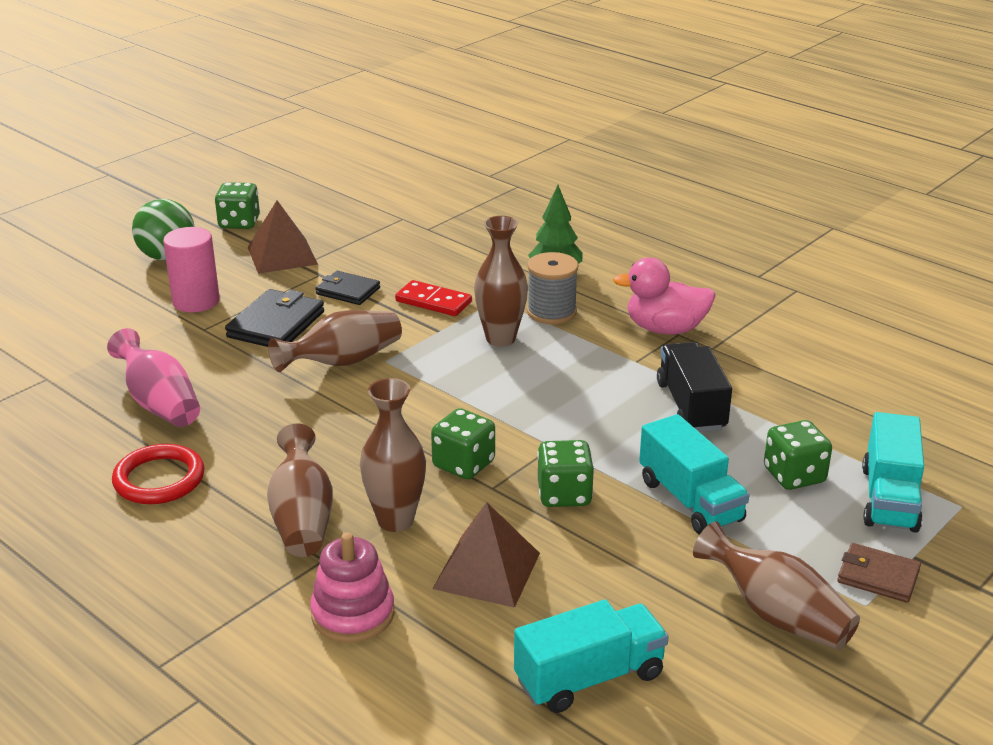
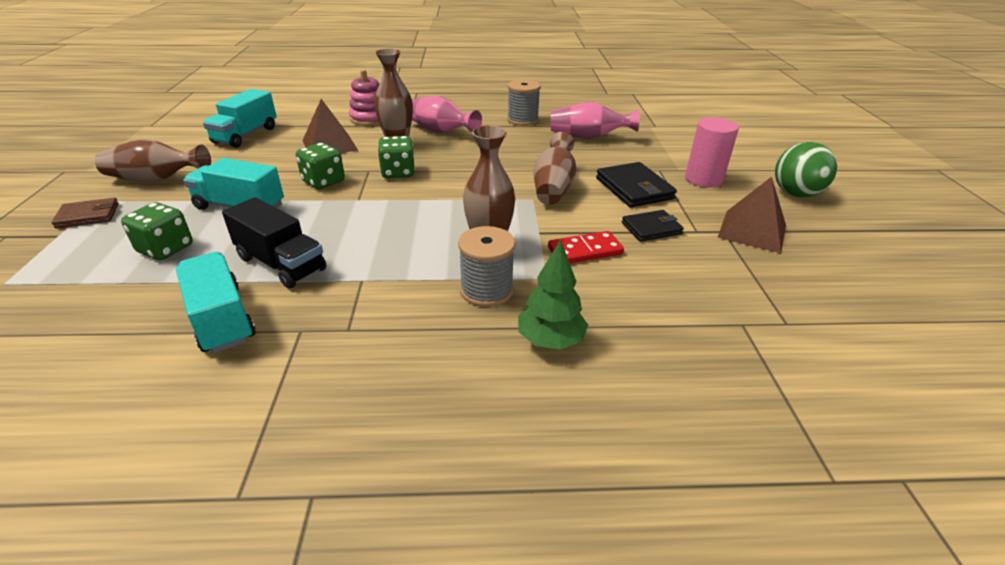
camera: 135 degrees right, 5 degrees up
red ring [112,444,205,504] -> grey spool [507,79,541,126]
green dice [215,182,260,229] -> none
brown vase [267,423,333,557] -> pink vase [412,96,482,133]
pink duck [613,257,716,335] -> none
turquoise truck [862,412,924,533] -> turquoise truck moved to [176,252,256,353]

